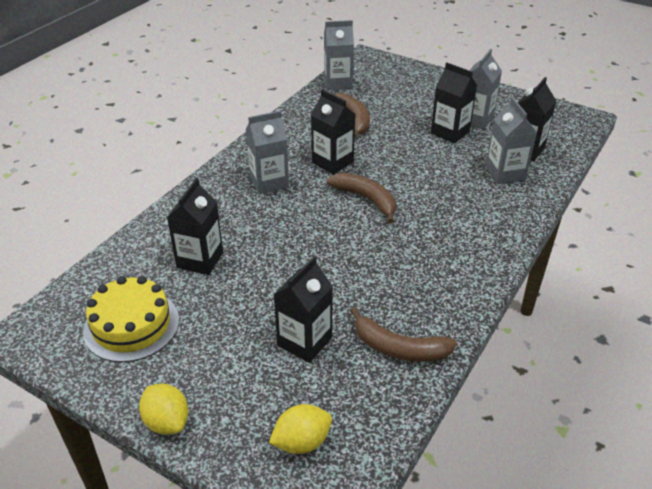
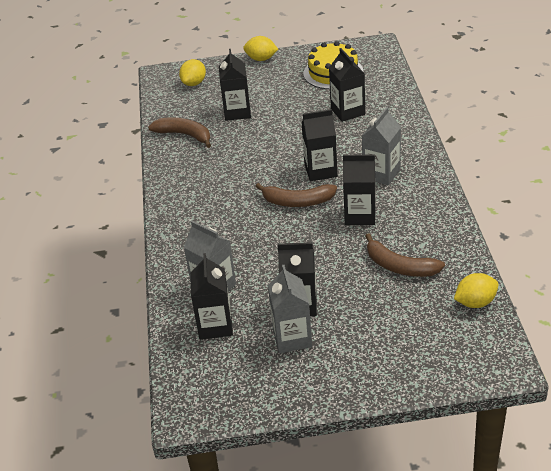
camera: 145 degrees right, 0 degrees up
grey carton [324,20,354,90] -> yellow lemon [454,273,499,308]
brown banana [350,307,457,362] -> brown banana turned 45 degrees clockwise [148,117,211,148]
none -> black carton [302,109,338,181]

